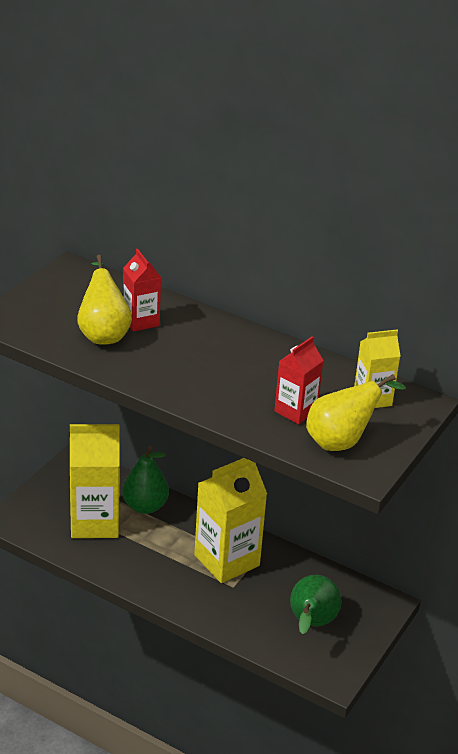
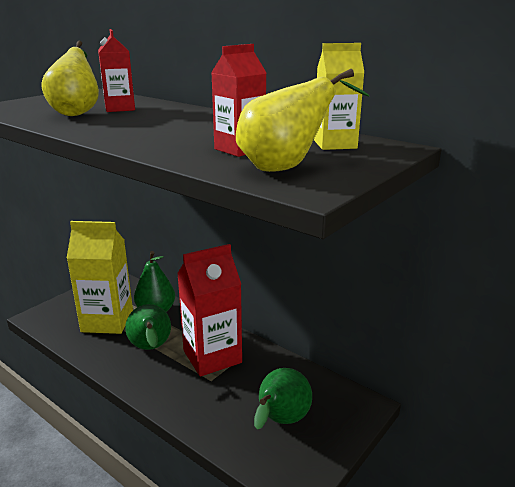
camera: 10 degrees right, 10 degrees down
yellow carton [194,458,267,583] -> red carton [177,244,242,376]
none -> green pear [125,304,171,350]

